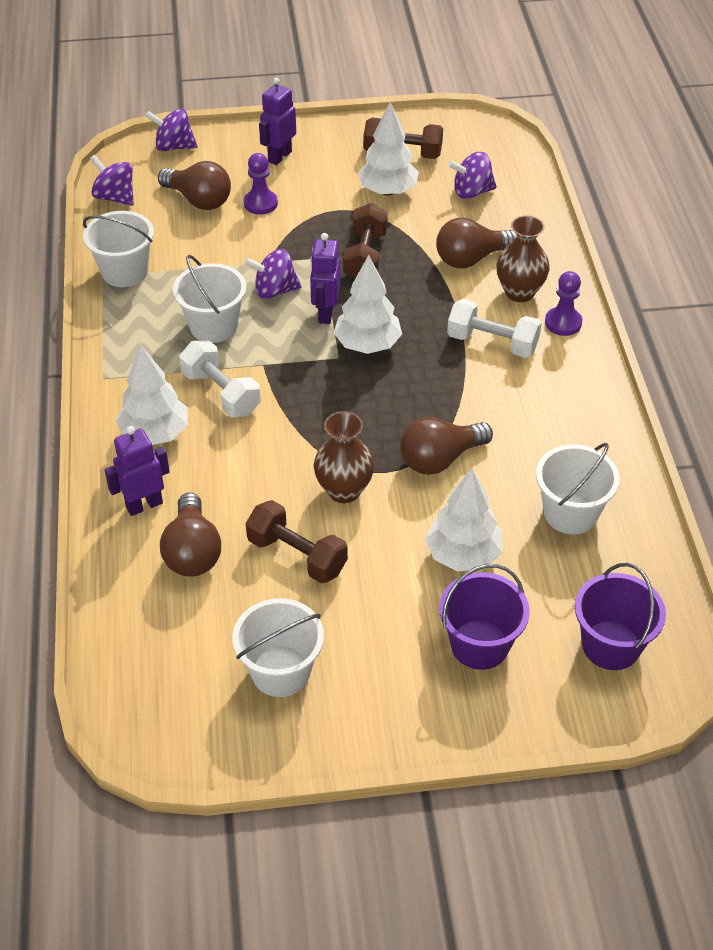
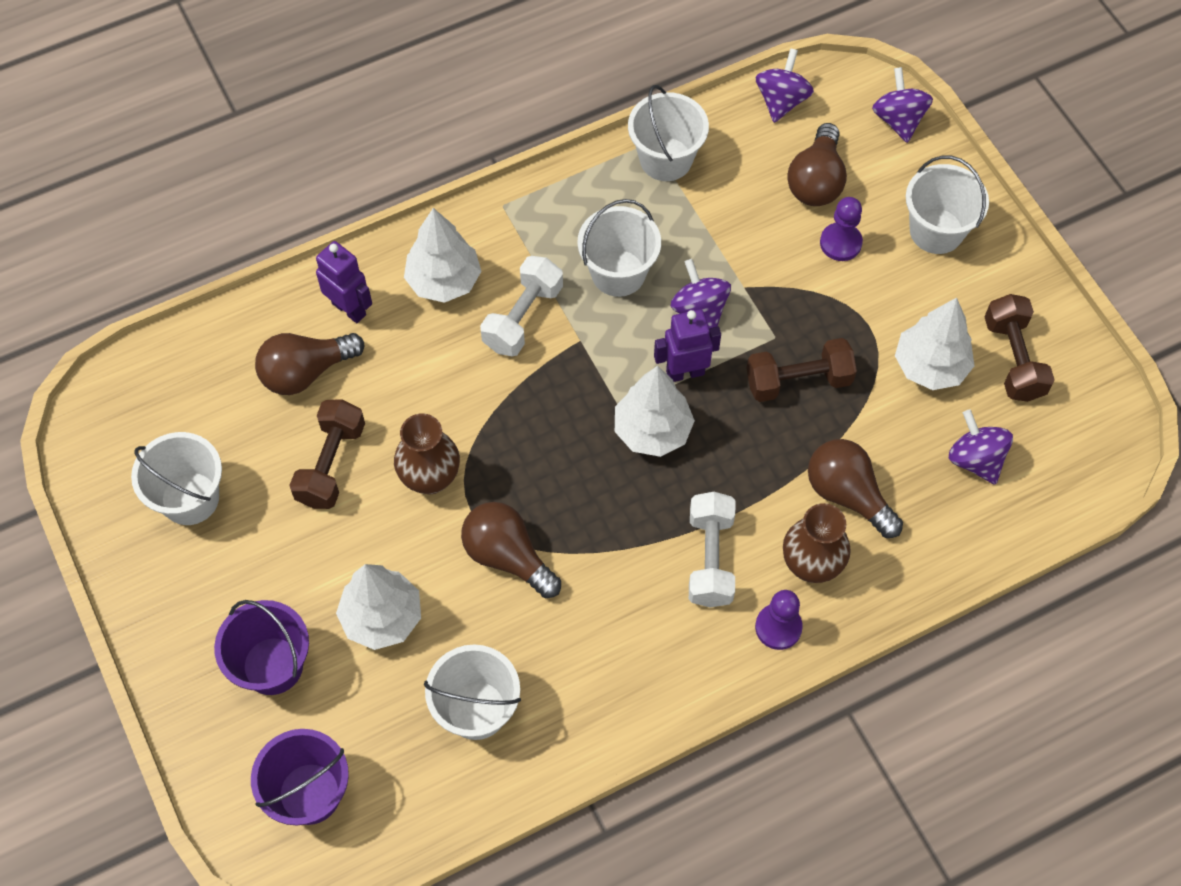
camera: 70 degrees right, 15 degrees up
purple robot [259,78,296,165] -> white bucket [906,156,989,254]

